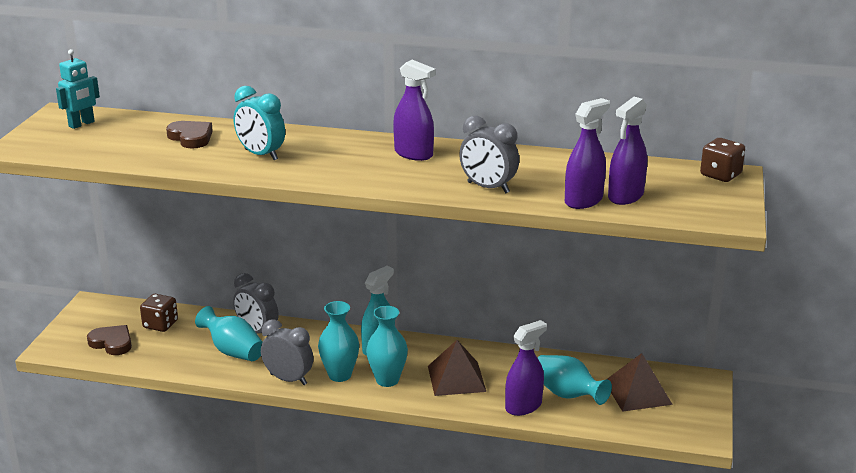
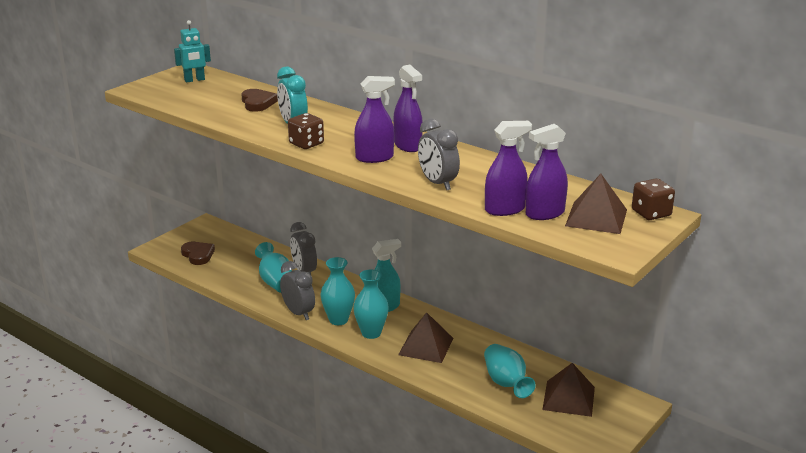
camera: 25 degrees right, 0 degrees up
brown dice [140,294,178,332] -> brown dice moved to [288,113,324,149]
purple spray bottle [505,320,547,416] -> purple spray bottle moved to [354,76,395,163]
none -> brown pyramid [565,174,627,234]

